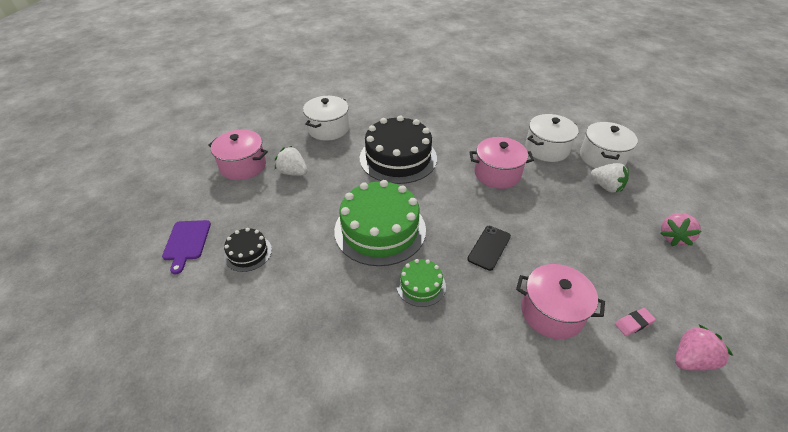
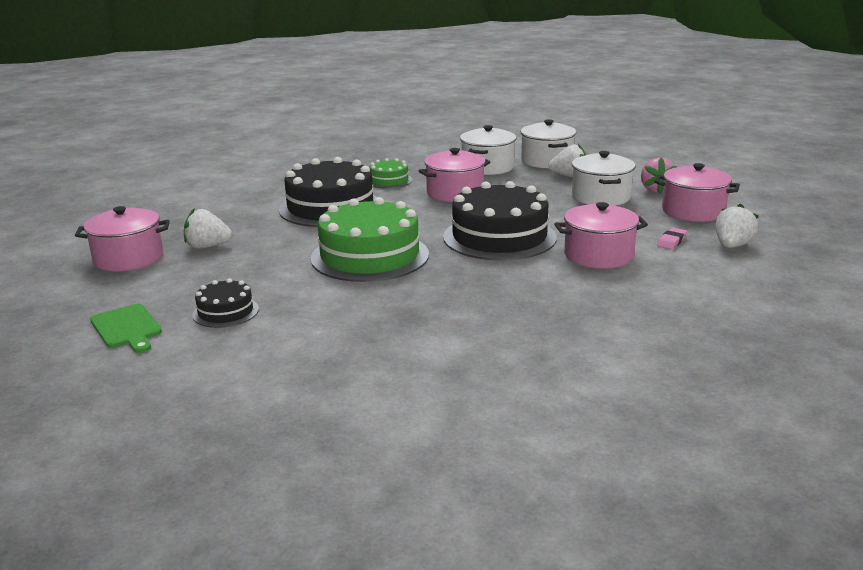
camera: 30 degrees left, 20 degrees down
purple cutting board [162,220,211,274] -> green cutting board [90,304,162,353]
white pot [303,96,349,141] -> white pot moved to [572,151,635,206]
green cake [396,259,446,307] -> green cake moved to [369,158,412,189]
black phone [467,226,511,271] -> black cake [443,181,557,261]
pink strawberry [675,324,733,371] -> white strawberry [715,203,759,248]
none -> pink pot [654,163,740,222]

